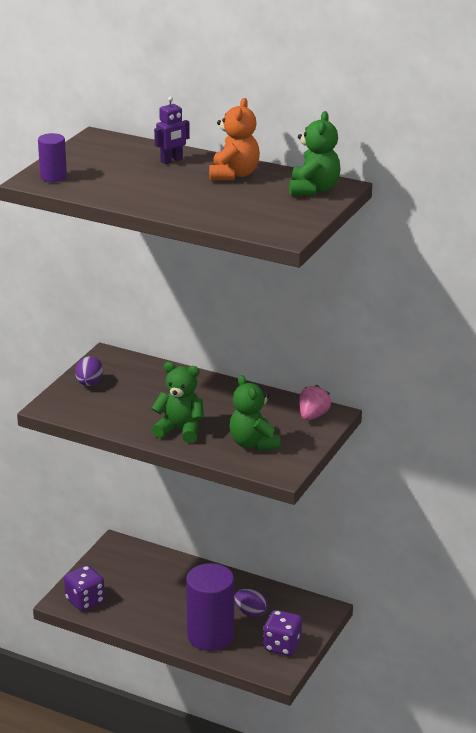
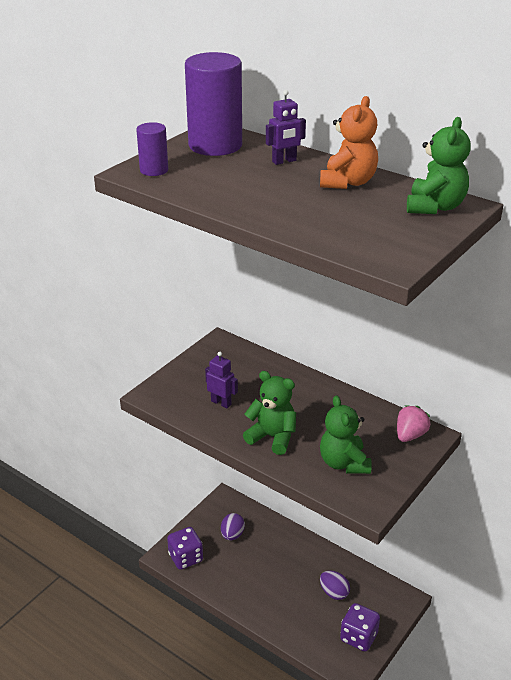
camera: 10 degrees right, 5 degrees up
purple egg [75,356,103,386] -> purple egg moved to [221,513,245,541]
purple cylinder [186,563,234,651] -> purple cylinder moved to [185,52,242,156]
none -> purple robot [205,352,238,408]

